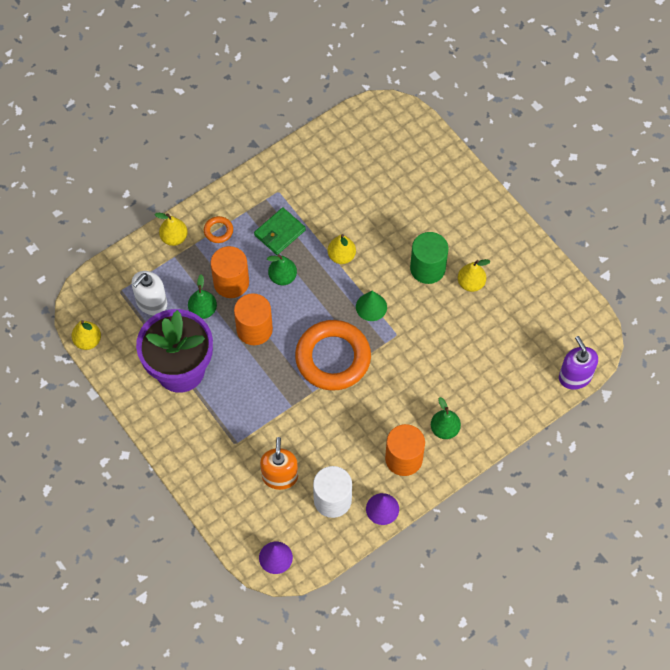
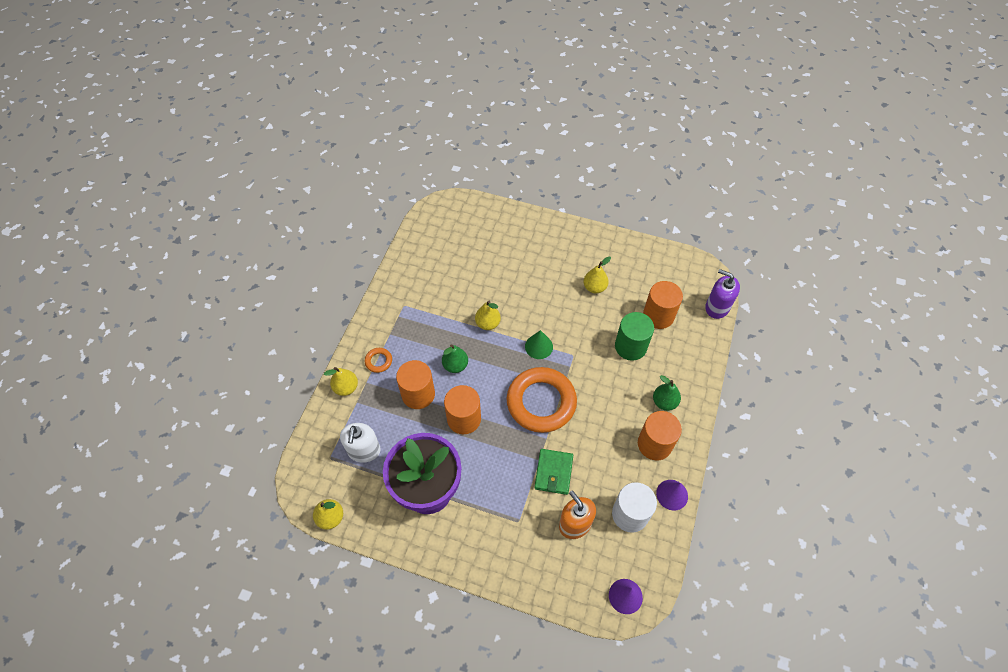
camera: 35 degrees left, 5 degrees down
green pear [188,274,217,319] -> none
green wallet [254,207,306,255] -> green wallet moved to [534,449,573,495]
green cylinder [410,232,448,284] -> green cylinder moved to [615,312,654,361]
none -> orange cylinder [643,281,683,329]

